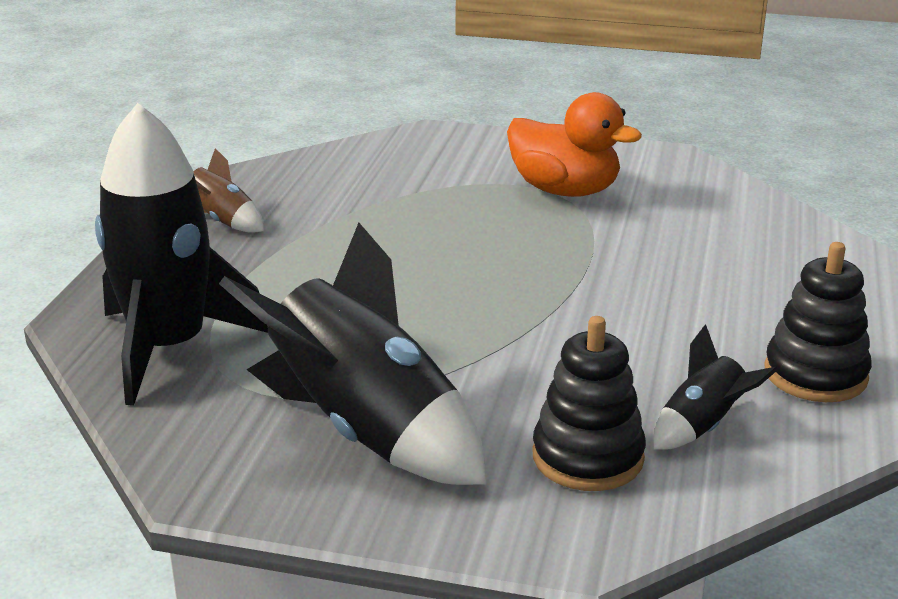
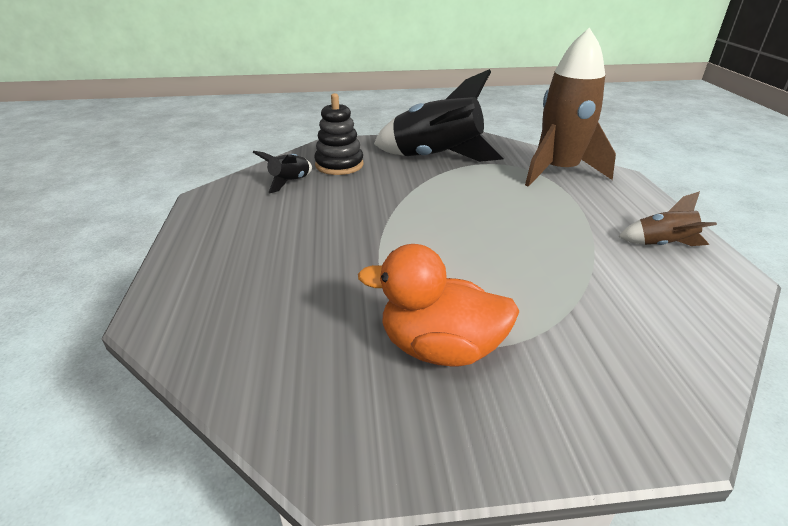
camera: 160 degrees right, 5 degrees up
black rocket [95,103,268,406] -> brown rocket [525,27,616,187]
black stacking toy [764,242,872,402] -> none

